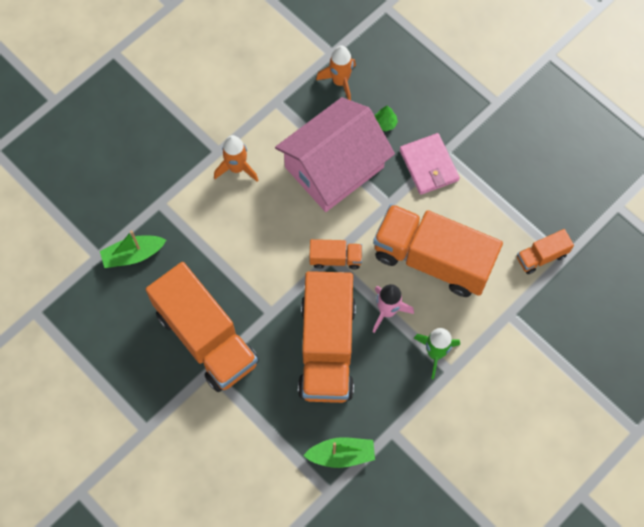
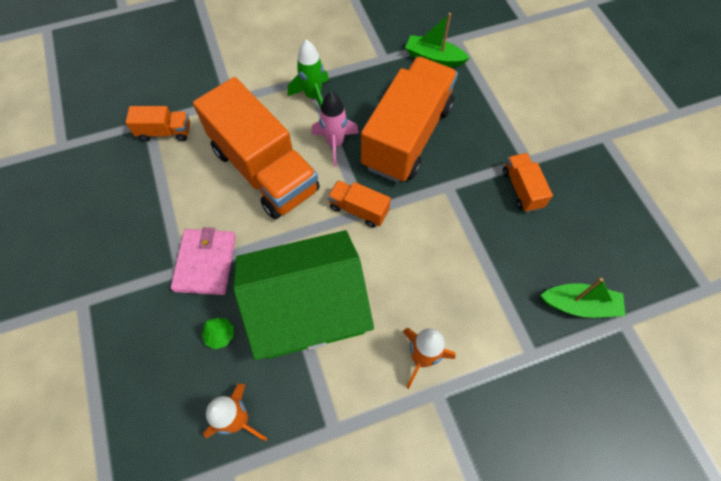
camera: 155 degrees left, 5 degrees down
orange truck [146,262,259,392] -> orange truck [503,153,553,212], size x0.45
pink house [275,97,395,212] -> green house [233,230,374,360]

